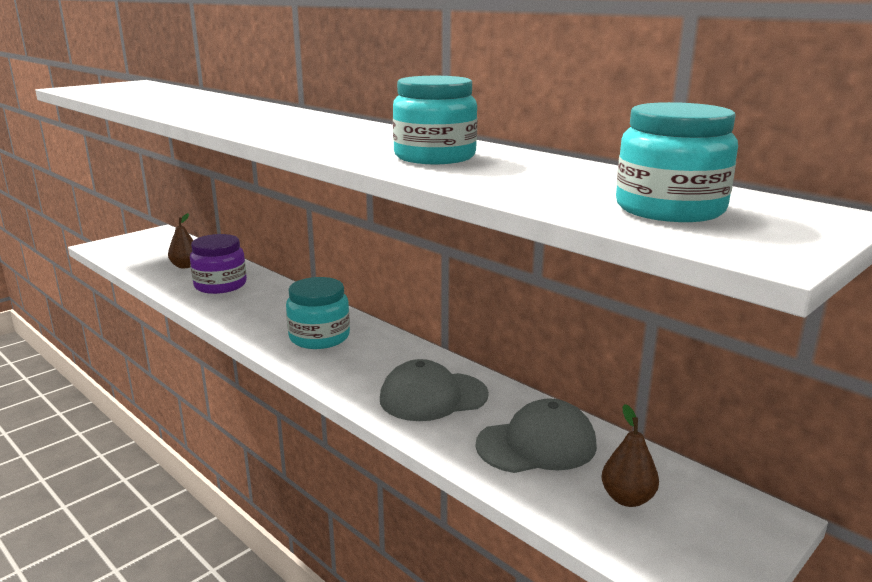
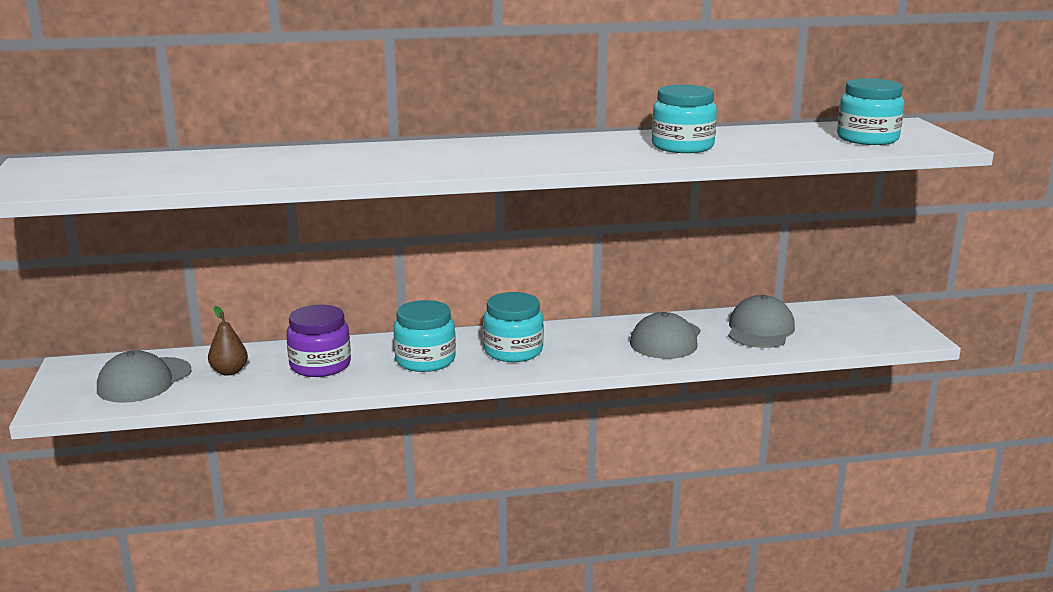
camera: 55 degrees left, 0 degrees up
brown pear [602,404,659,507] -> none
none -> grey cap [97,350,192,403]
none -> turquoise jar [394,300,456,372]

